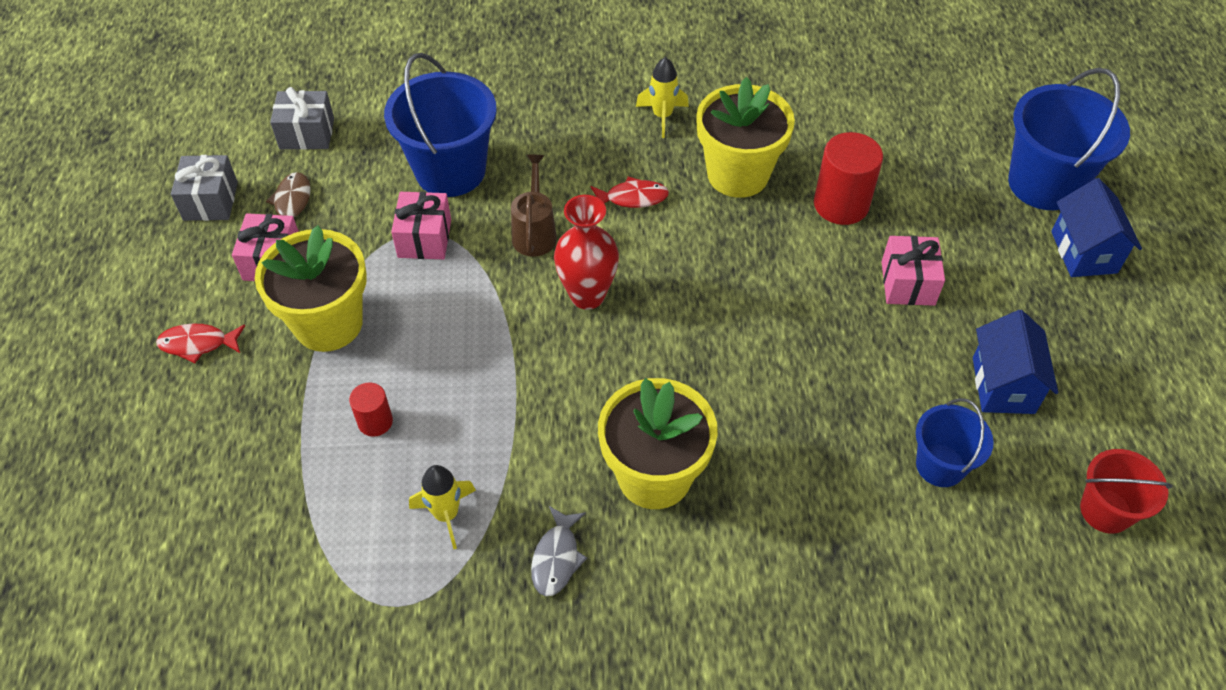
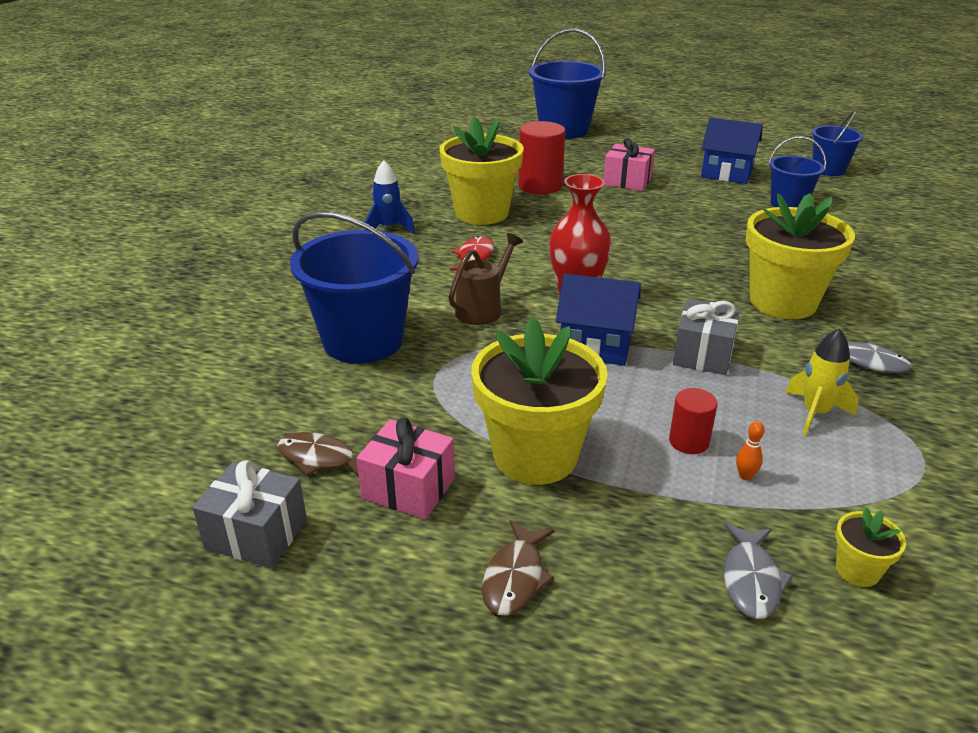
camera: 70 degrees left, 20 degrees down
red fish [156,323,245,363] -> brown fish [482,520,555,616]
grey gift [270,87,334,150] -> grey gift moved to [673,299,740,375]
pink gift [391,191,451,259] -> none
brown watering can [511,155,557,257] -> brown watering can turned 105 degrees clockwise [449,233,523,325]
yellow rocket [636,57,689,138] -> blue rocket [365,161,415,233]
blue house [1051,178,1142,277] -> blue house moved to [556,274,641,366]
red bucket [1080,449,1173,534] -> blue bucket [812,111,863,176]
none -> grey fish [724,523,793,619]
none -> orange bowling pin [736,421,765,480]
none -> yellow flower pot [836,508,906,587]

